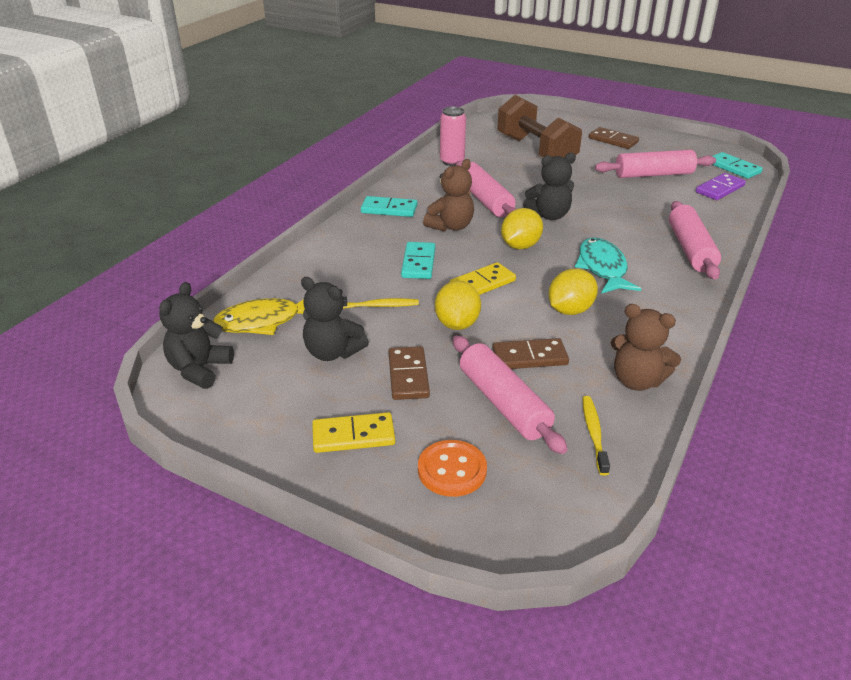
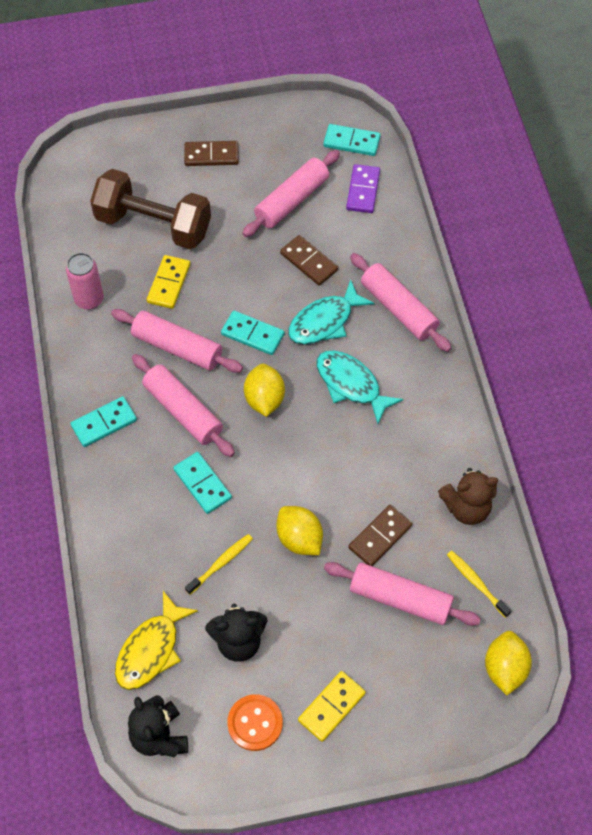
camera: 40 degrees left, 25 degrees up
brown domino [389,346,430,400] -> brown domino moved to [280,235,338,286]
orange button [418,440,487,497] -> orange button moved to [227,694,283,751]
brown teddy bear [423,159,474,231] -> pink rolling pin [132,354,235,457]
yellow domino [449,262,516,295] -> yellow domino moved to [147,255,191,309]
black teddy bear [523,153,576,220] -> turquoise domino [221,310,285,355]
yellow lemon [548,269,598,315] -> yellow lemon moved to [485,631,532,695]
none -> turquoise fish [288,280,374,345]

